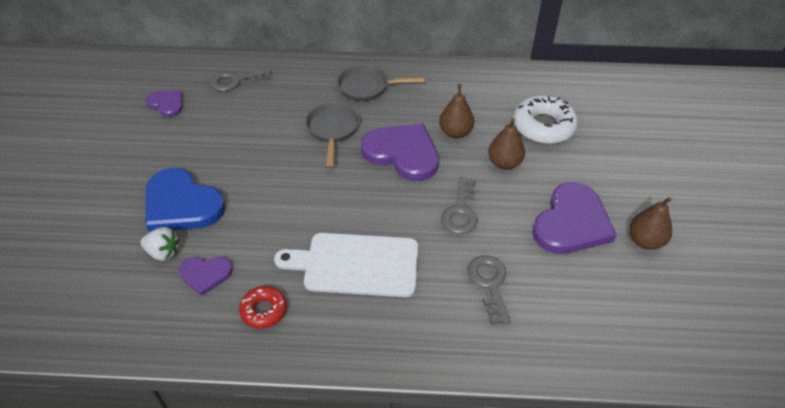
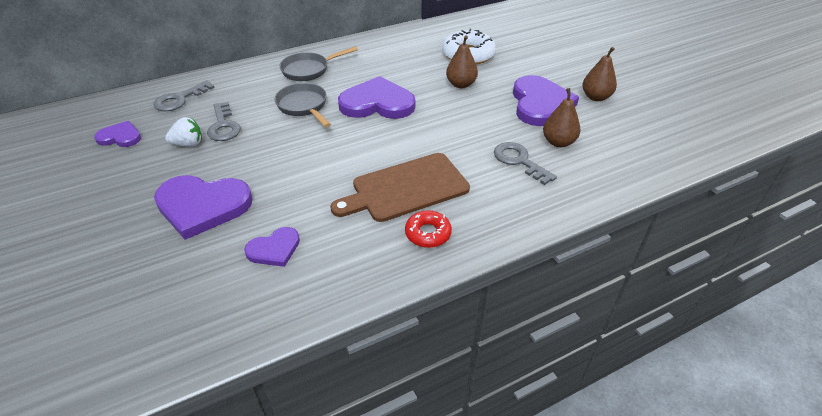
camera: 30 degrees left, 5 degrees down
white strawberry [140,227,180,261] -> white strawberry moved to [165,117,202,147]
blue heart [146,168,226,232] -> purple heart [154,175,253,240]
red donut [239,286,287,329] -> red donut moved to [405,210,452,248]
white cutting board [274,233,418,297] -> brown cutting board [330,153,470,222]
brown pear [439,84,474,138] -> brown pear moved to [543,88,581,147]
grey key [441,177,478,234] -> grey key moved to [207,102,241,141]

